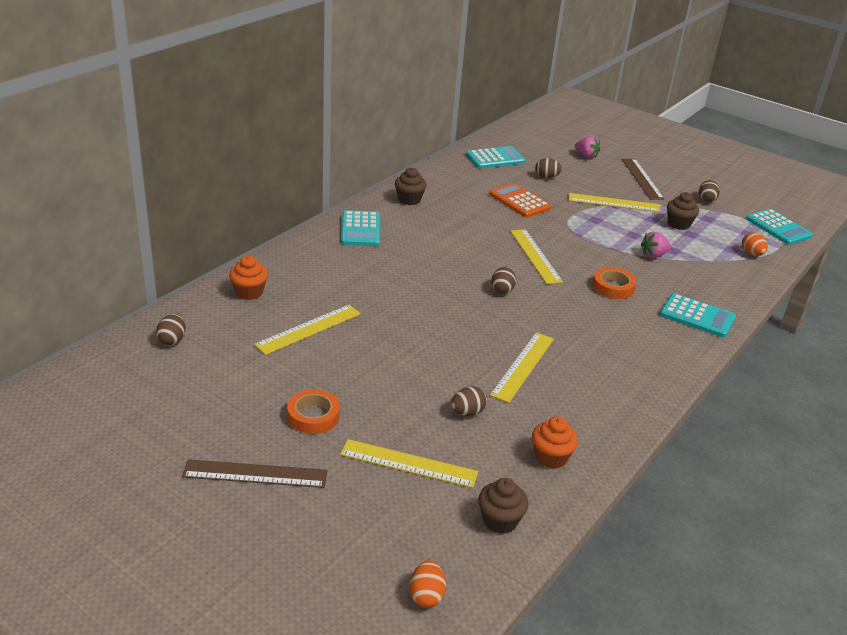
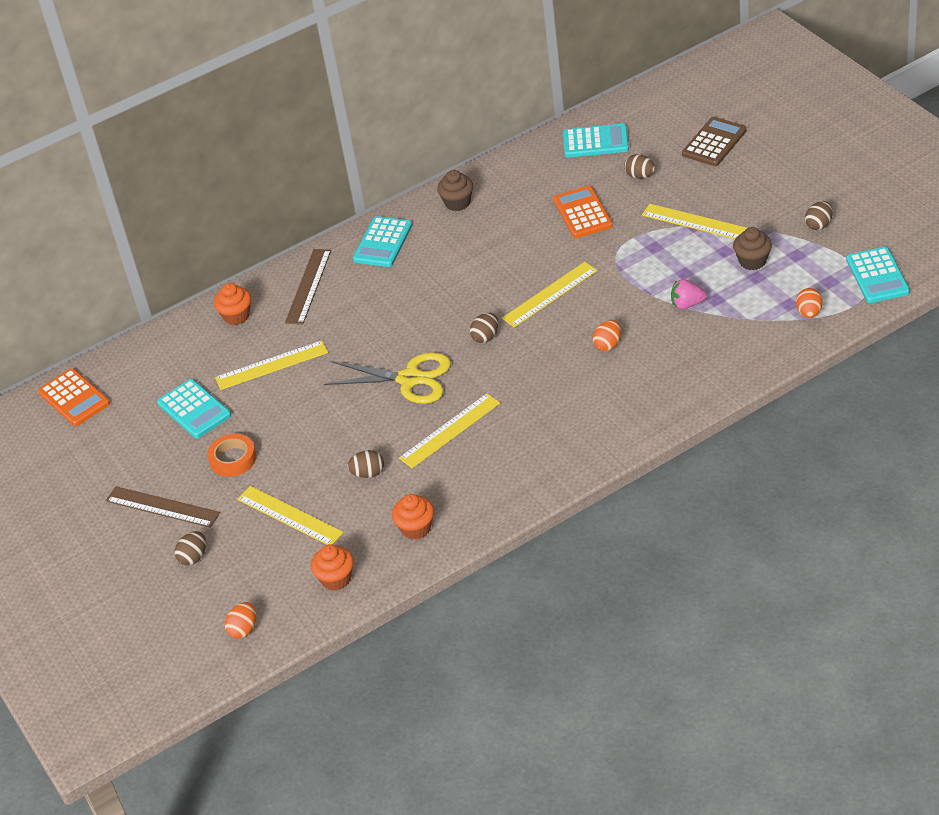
camera: 30 degrees right, 10 degrees up
brown egg [156,314,186,345] -> brown egg moved to [175,531,206,566]
brown cupcake [478,478,529,534] -> orange cupcake [311,544,354,591]
yellow ruler [510,229,563,284] -> yellow ruler turned 45 degrees clockwise [502,262,598,328]
pink strawberry [575,136,600,159] -> brown calculator [682,117,747,166]
orange tape [593,267,636,299] -> orange egg [593,320,621,351]
brown ruler [622,159,664,200] -> brown ruler moved to [285,249,331,325]
turquoise calculator [660,293,736,338] -> turquoise calculator moved to [157,379,231,438]
none -> orange calculator [38,368,110,426]
none -> yellow scissors [324,352,451,404]

